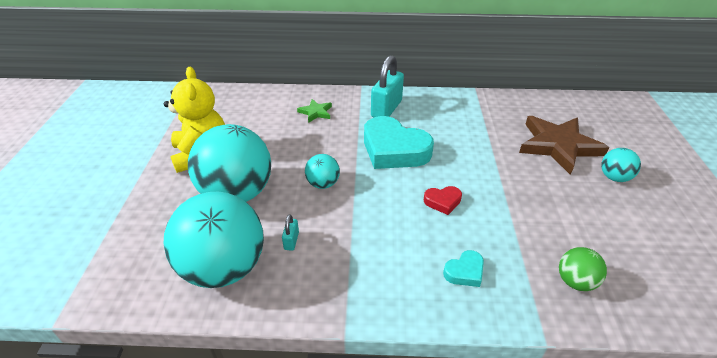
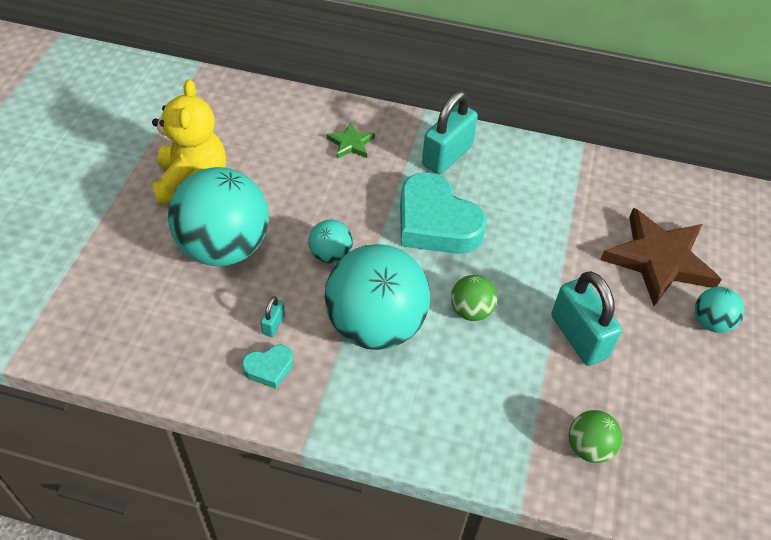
camera: 10 degrees right, 10 degrees up
turquoise ball [164,192,264,288] -> turquoise ball moved to [325,244,430,350]
red heart [424,186,462,215] -> green ball [451,275,497,321]
turquoise heart [443,250,484,287] -> turquoise heart moved to [242,345,293,389]
none -> turquoise padlock [551,271,622,366]

